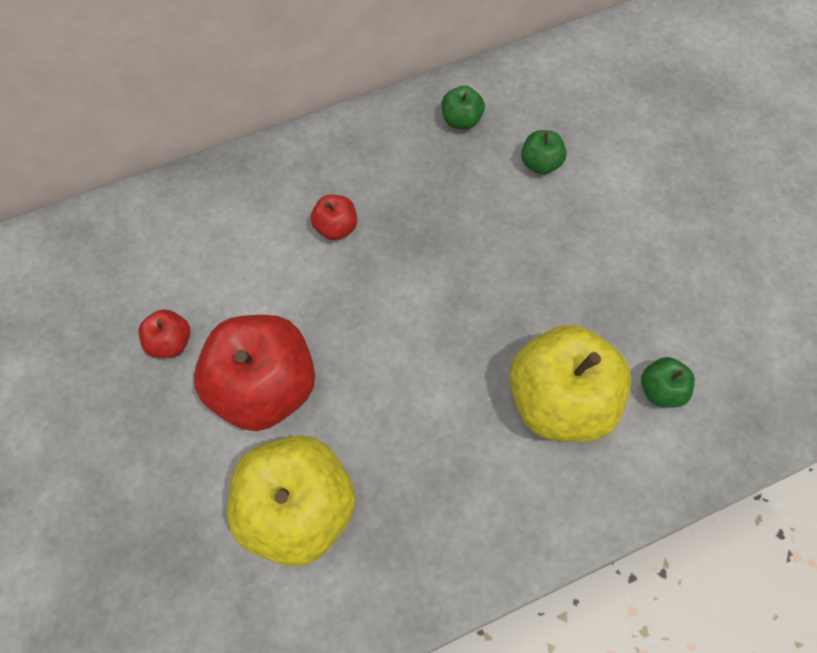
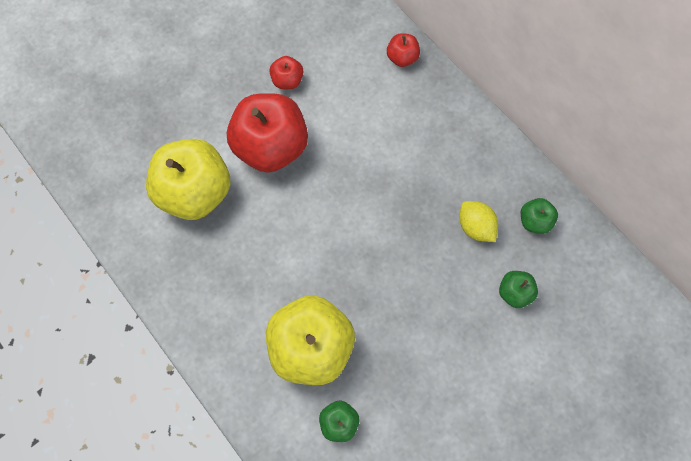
camera: 75 degrees right, 5 degrees up
red apple [311,195,357,240] -> red apple moved to [387,33,420,67]
none -> yellow lemon [459,201,498,242]

